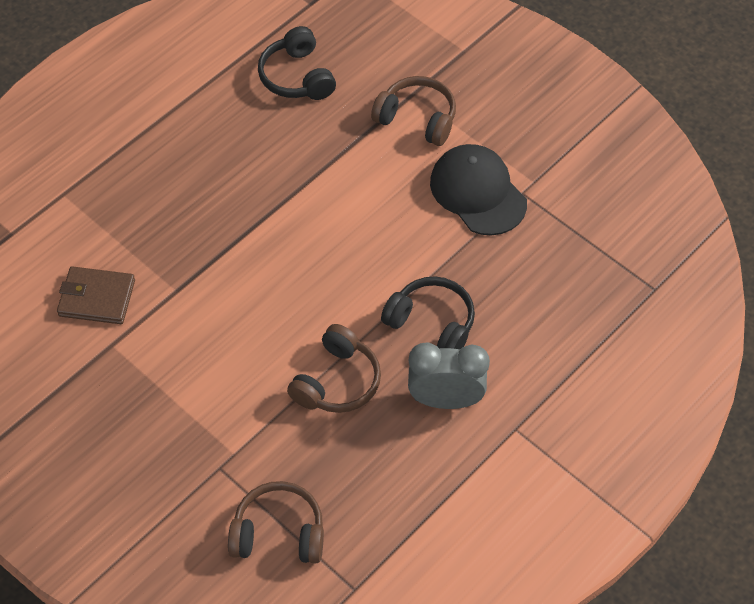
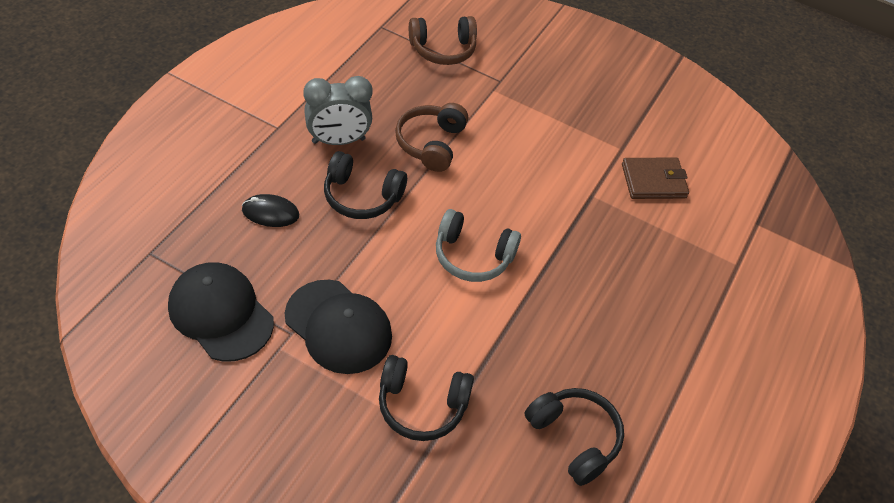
camera: 160 degrees right, 5 degrees down
brown headphones [371,76,456,146] -> black headphones [379,355,474,441]
none -> black cap [168,262,274,362]
none -> black mouse [242,194,299,227]
none -> grey headphones [436,209,521,282]

